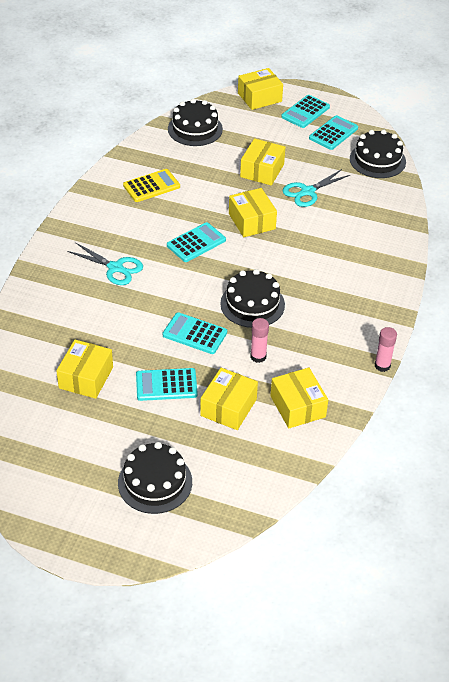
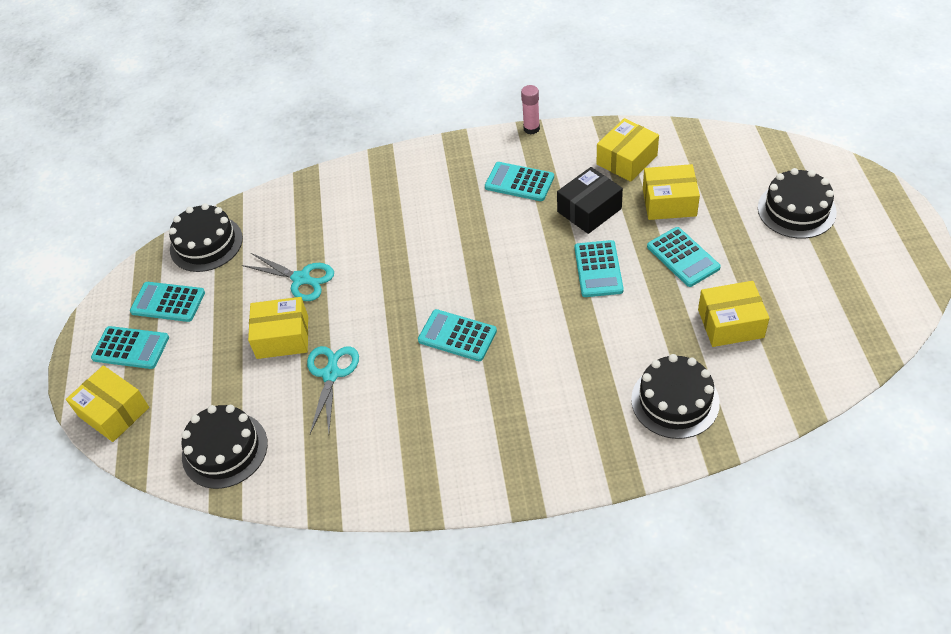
camera: 110 degrees left, 5 degrees up
turquoise scissors [67,242,143,285] -> turquoise scissors moved to [307,346,359,434]
yellow calculator [123,169,180,202] -> none
black cake [220,269,285,328] -> black cake moved to [631,354,720,439]
yellow box [229,188,277,237] -> none
pink glue stick [250,318,269,363] -> black box [557,167,623,234]
none -> turquoise calculator [485,162,554,201]

